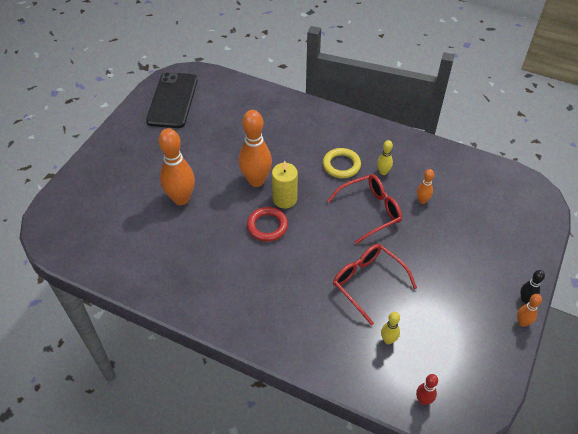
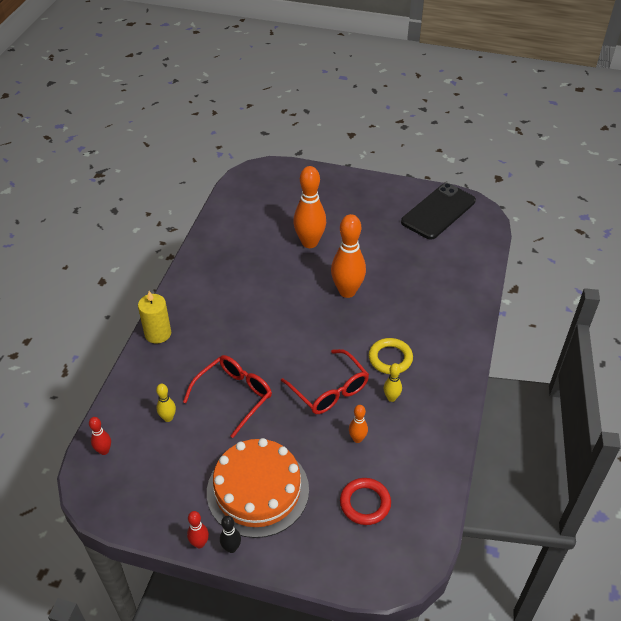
camera: 80 degrees right, 5 degrees down
black phone [146,72,198,128] -> black phone turned 45 degrees counterclockwise [401,183,476,240]
red ring [247,207,288,242] -> red ring moved to [340,478,391,525]
yellow candle [272,160,298,209] -> yellow candle moved to [138,291,171,344]
orange bowling pin [517,294,542,327] -> red bowling pin [187,511,209,548]
none -> orange cake [207,438,309,538]

